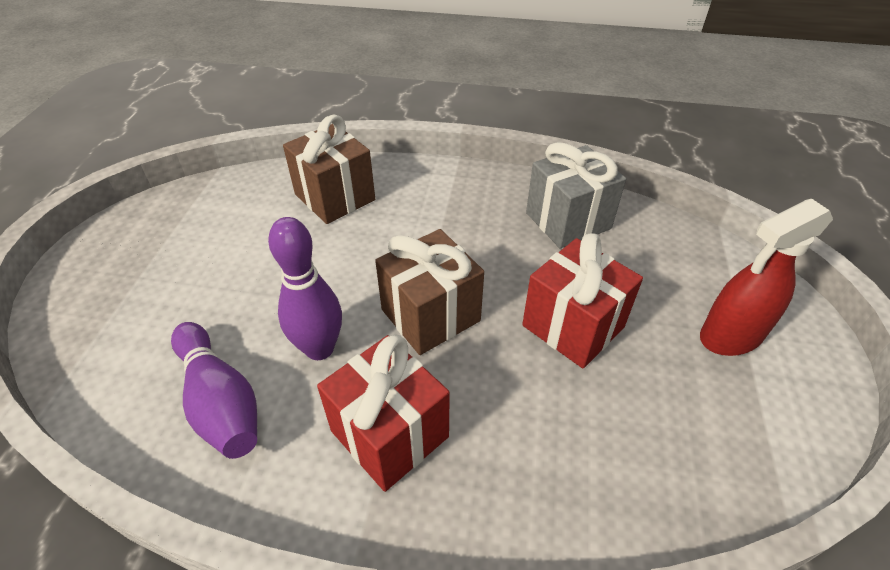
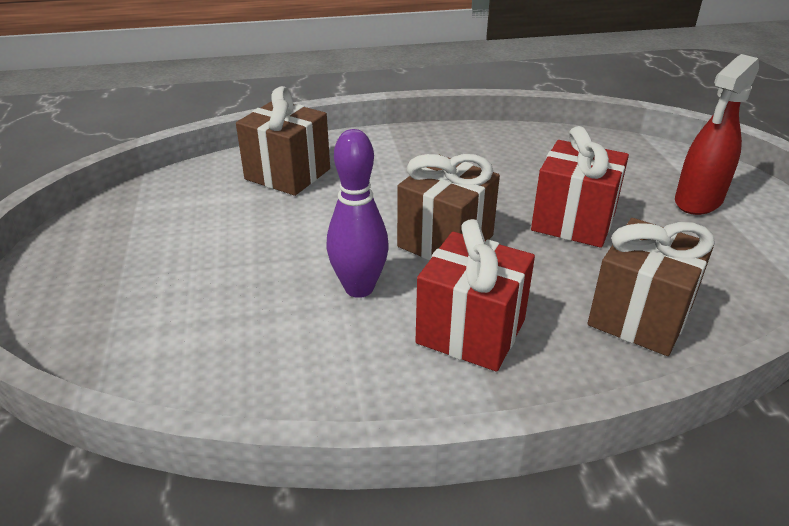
camera: 20 degrees left, 10 degrees down
purple bowling pin [171,322,257,459] -> none
grey gift [526,142,626,249] -> none
none -> brown gift [588,218,715,356]

